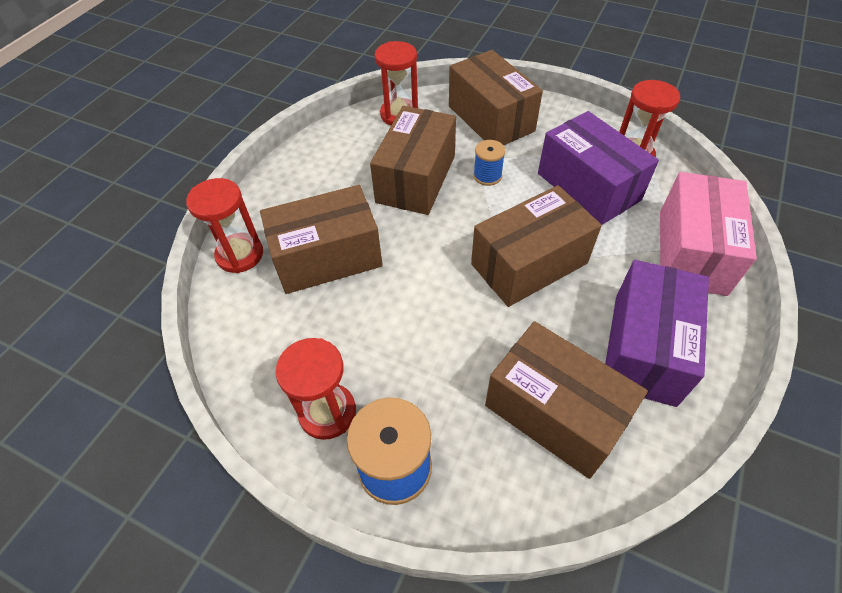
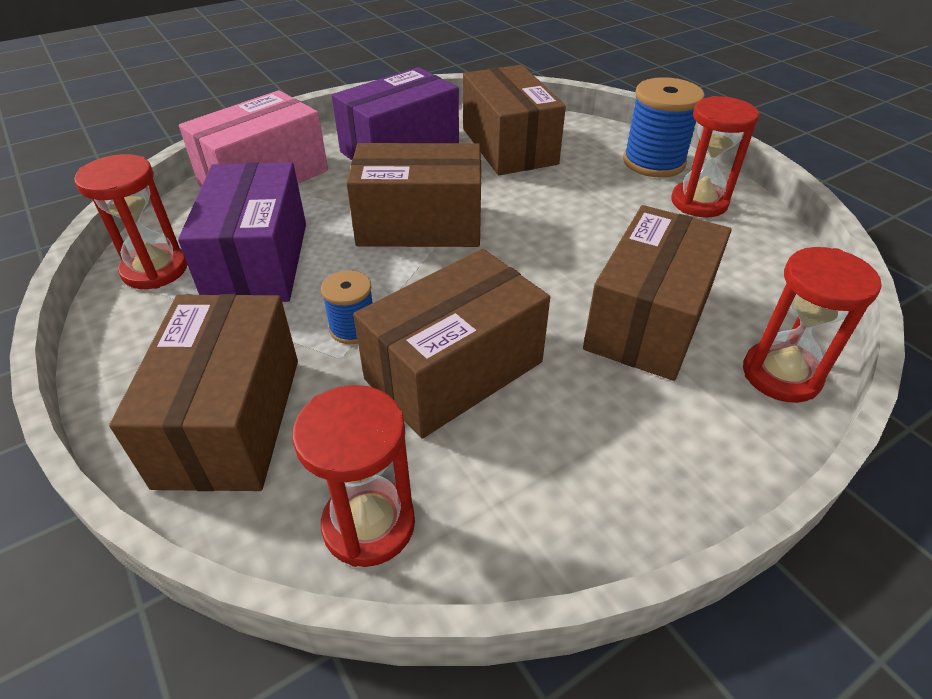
camera: 150 degrees left, 10 degrees down
brown box [260,185,383,294] -> brown box turned 75 degrees counterclockwise [583,205,732,381]

